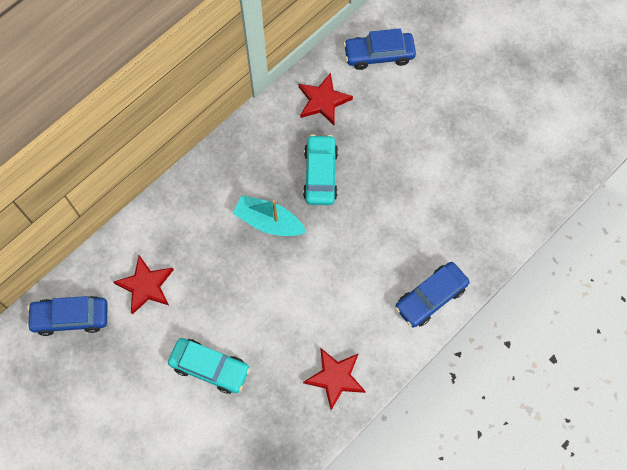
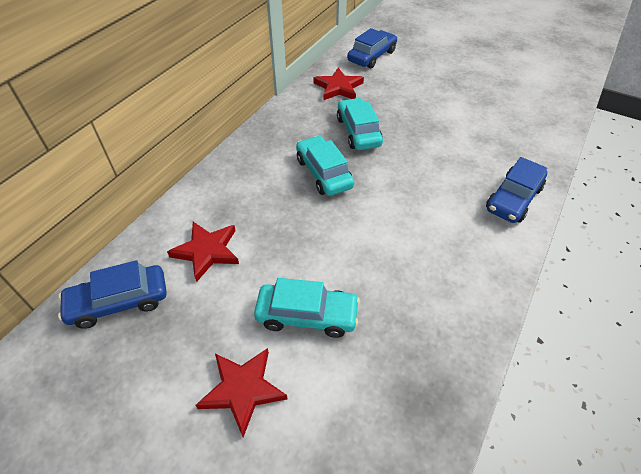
camera: 15 degrees left, 20 degrees down
turquoise boat [233,195,306,236] -> turquoise car [296,136,354,196]
red star [303,348,366,410] -> red star moved to [196,348,288,437]
blue car [344,29,416,70] -> blue car turned 150 degrees clockwise [347,28,397,69]

